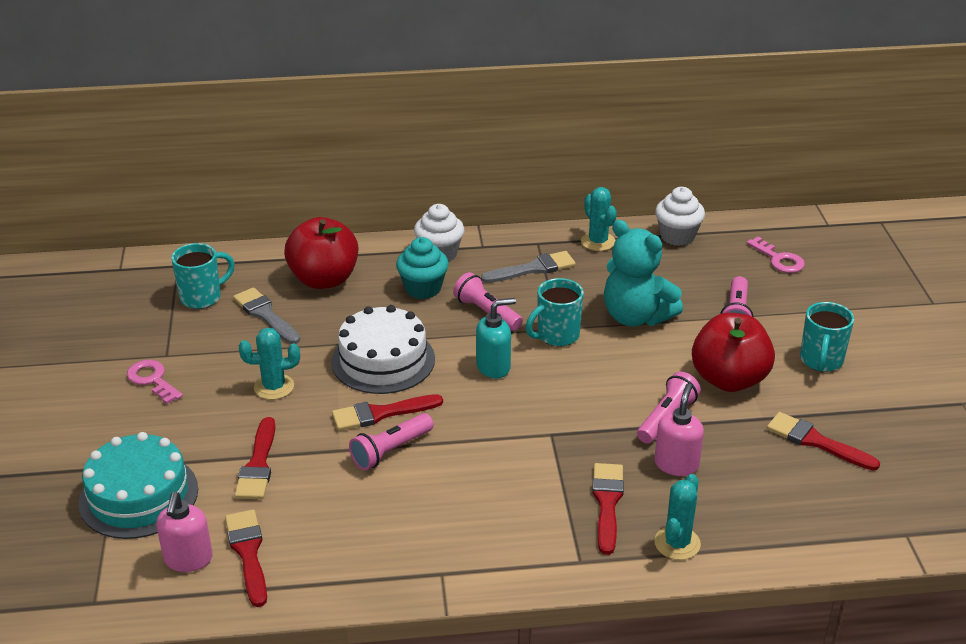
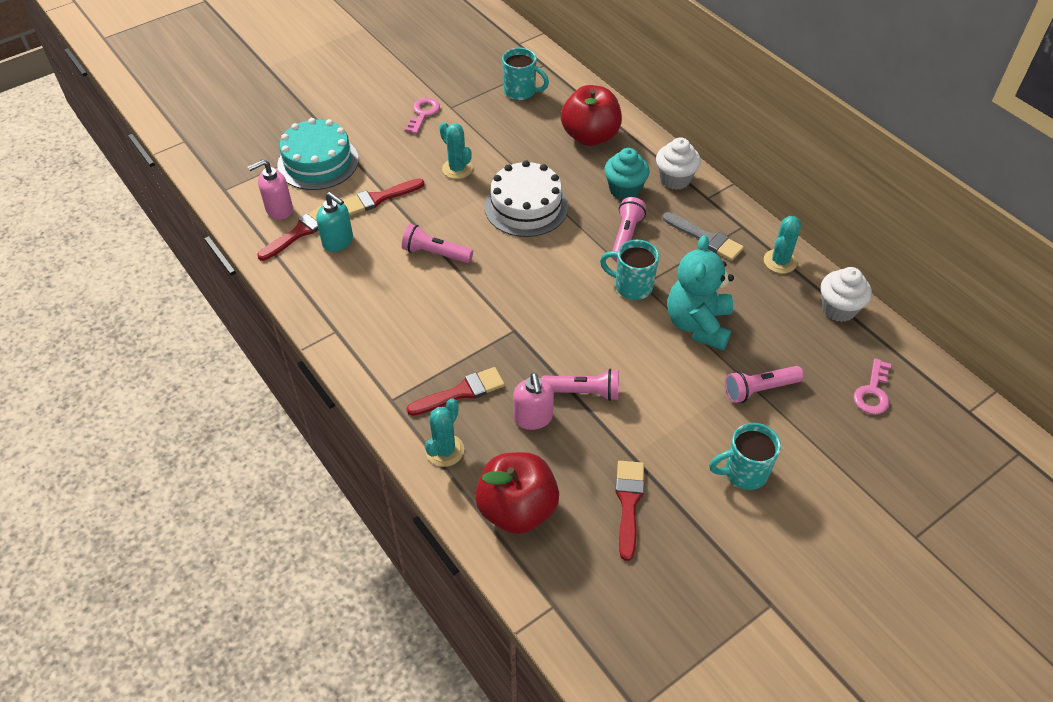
camera: 60 degrees right, 15 degrees up
grey brush [233,287,300,344] -> none
red brush [332,394,443,431] -> none
turquoise soap dispenser [476,298,516,378] -> turquoise soap dispenser moved to [316,192,353,252]
pink soap dispenser [654,383,704,476] -> pink soap dispenser turned 90 degrees clockwise [513,372,554,430]
turquoise cactus [654,474,701,560] -> turquoise cactus turned 60 degrees counterclockwise [425,398,464,467]
red apple [692,313,775,392] -> red apple moved to [475,452,559,534]

